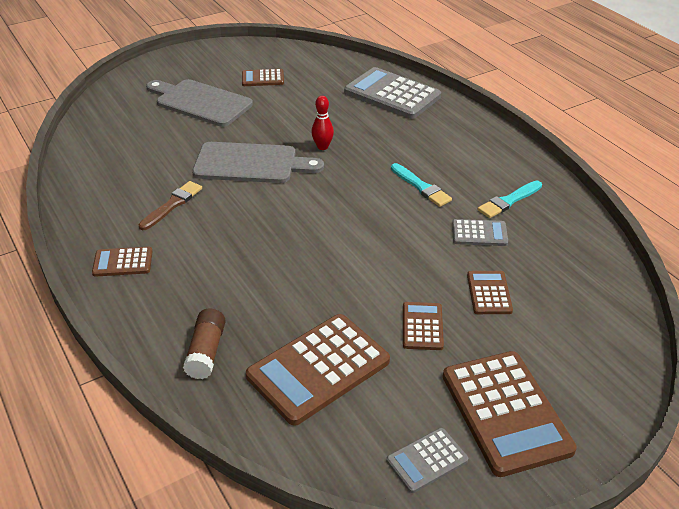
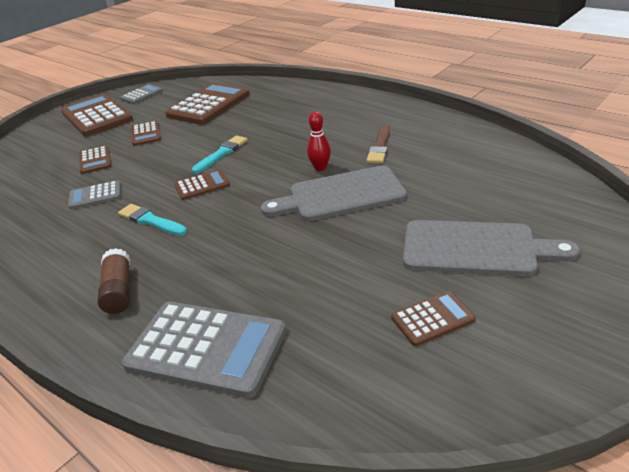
camera: 165 degrees right, 5 degrees down
brown calculator [92,247,153,277] -> brown calculator moved to [174,169,230,200]
brown glue stick [183,309,226,379] -> brown glue stick moved to [98,248,130,314]
red bowling pin [311,96,334,150] -> red bowling pin moved to [307,111,331,171]
turquoise brush [478,181,542,218] -> turquoise brush moved to [192,135,248,174]

